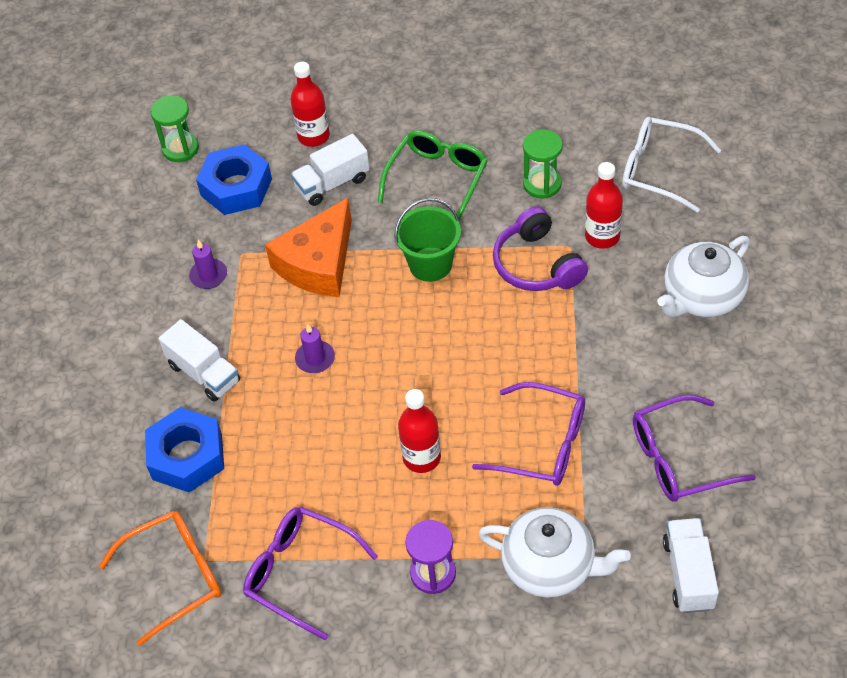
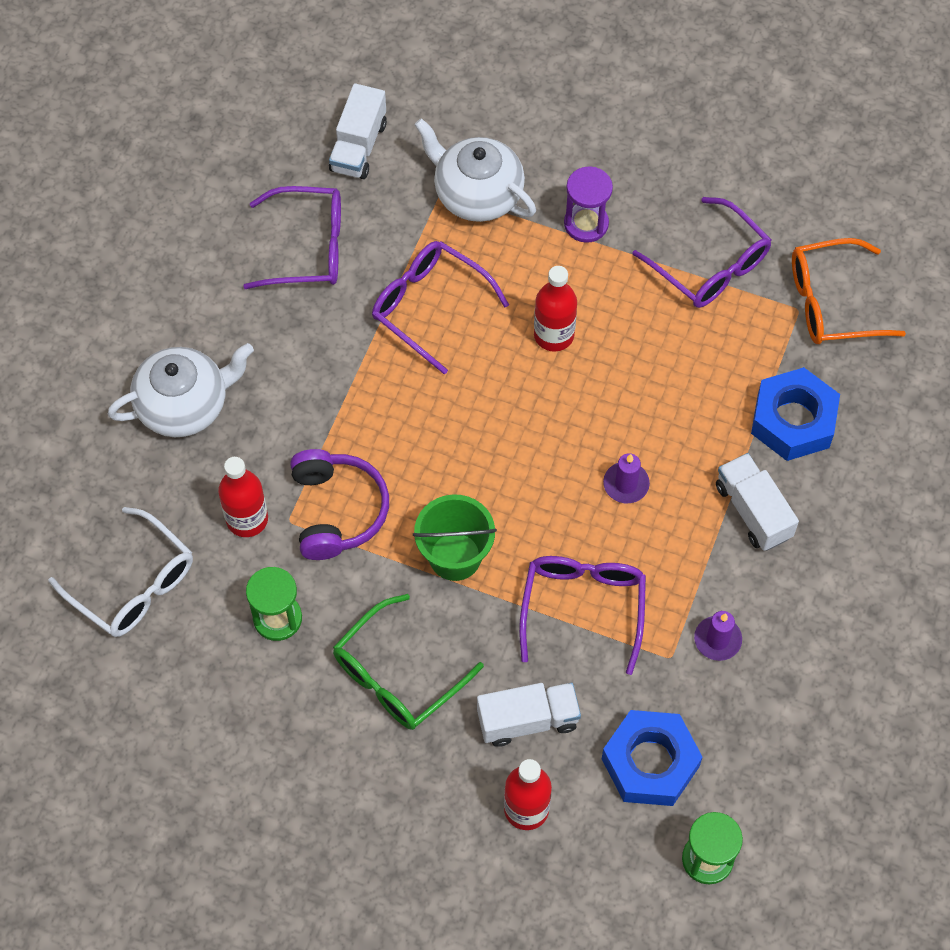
camera: 165 degrees left, 10 degrees up
orange cheese [265,198,352,297] -> purple glasses [519,556,646,675]

